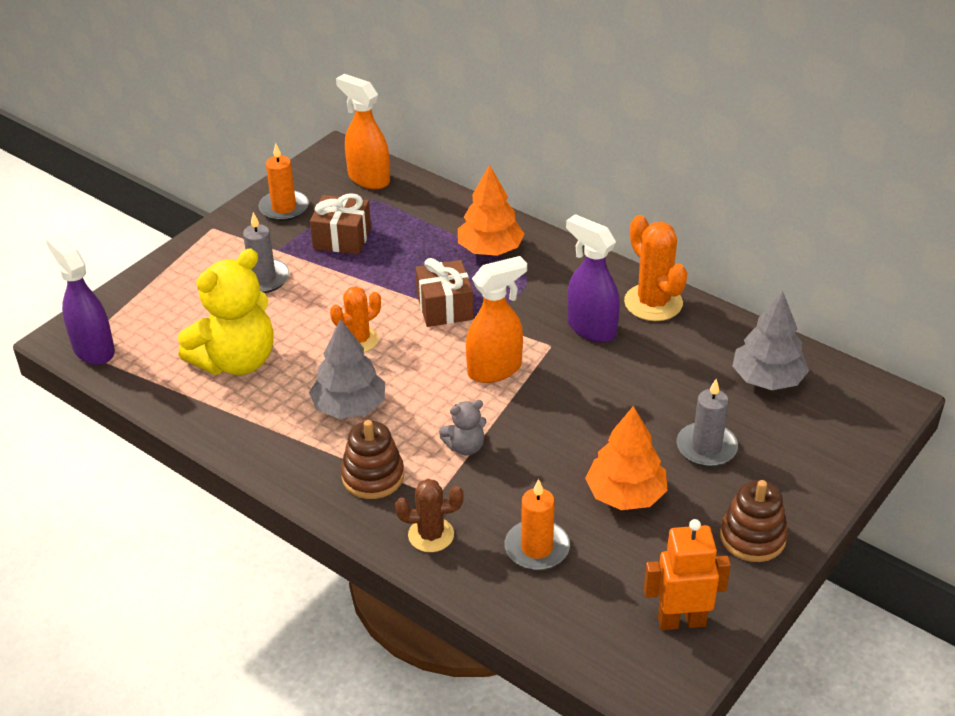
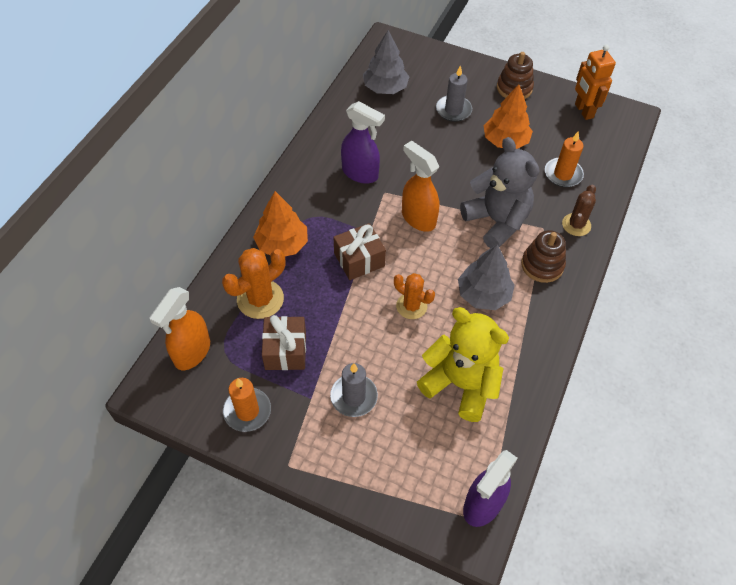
camera: 105 degrees left, 15 degrees up
brown cactus [395,479,464,552] -> brown cactus turned 45 degrees clockwise [562,185,596,236]
grey teddy bear [439,400,486,456] -> grey teddy bear [460,137,539,248], size x2.17
purple spray bottle [566,214,620,342] -> purple spray bottle turned 90 degrees counterclockwise [341,101,385,184]
orange cactus [624,215,687,321] -> orange cactus moved to [222,248,285,319]

